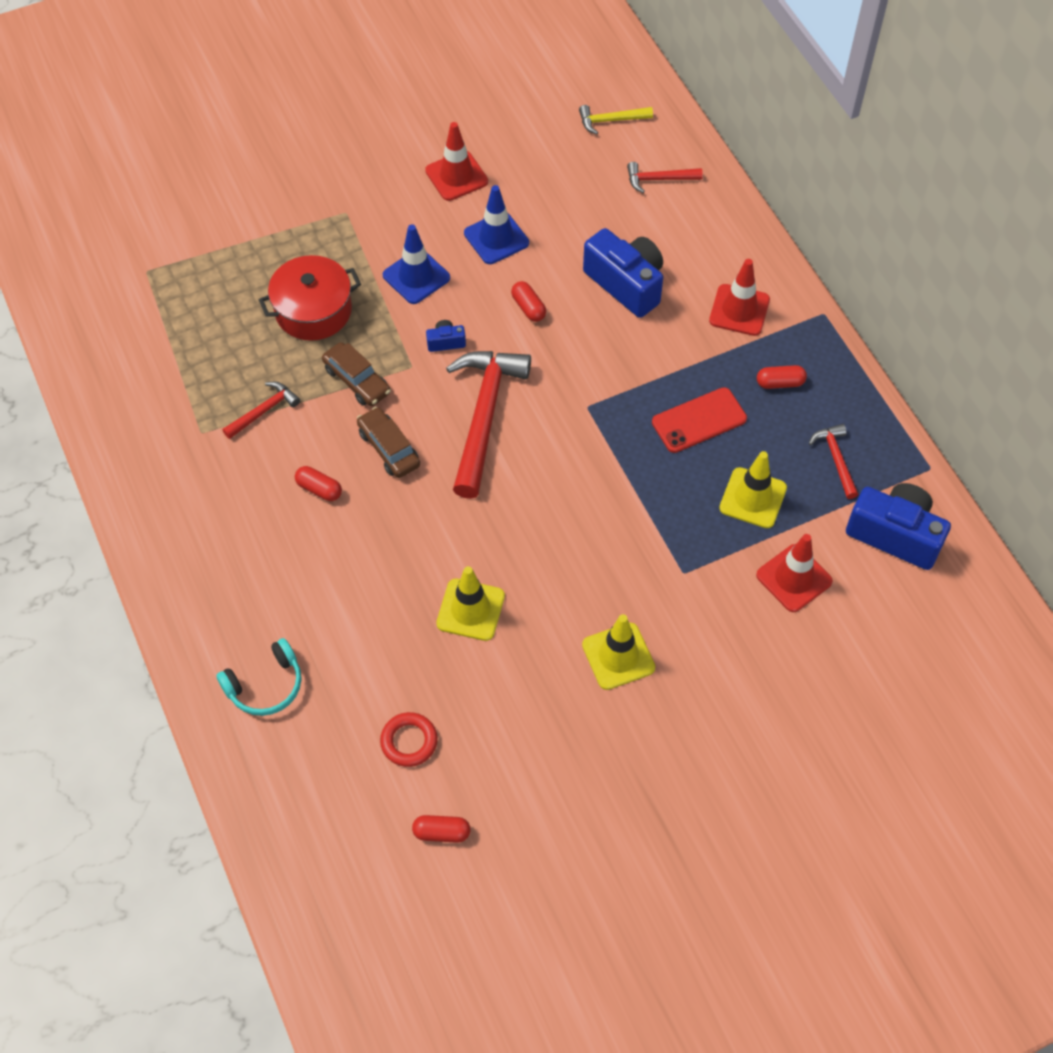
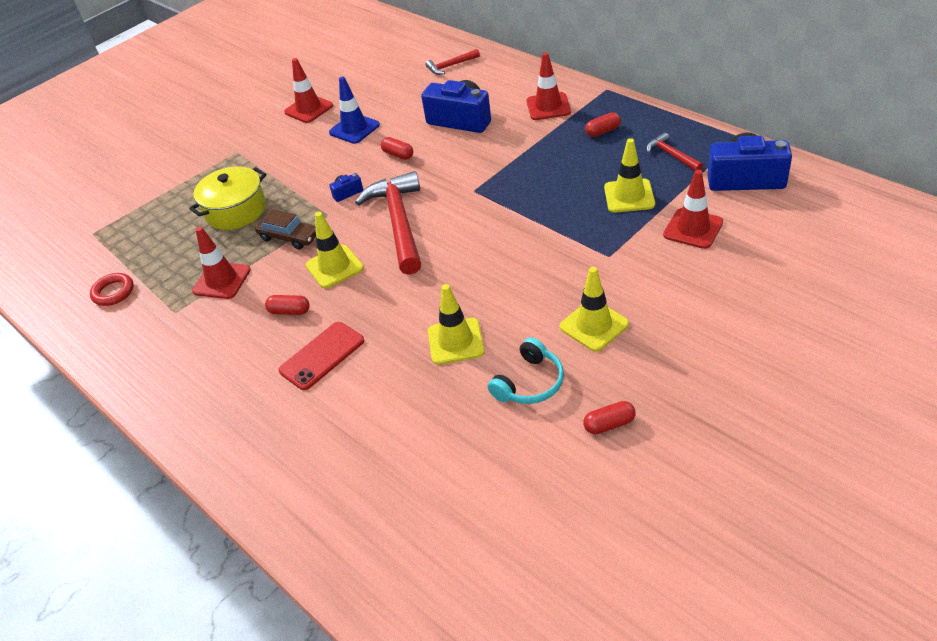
camera: 15 degrees left, 15 degrees down
turquoise headphones [216,638,302,716] -> turquoise headphones moved to [488,337,564,404]
red hammer [222,382,300,439] -> red traffic cone [192,226,251,299]
red pot [259,255,361,341] -> yellow pot [189,166,266,230]
brown car [357,407,420,478] -> yellow traffic cone [305,212,364,288]
red ring [380,712,438,767] -> red ring moved to [90,273,134,306]
blue traffic cone [383,224,450,304] -> none
red capsule [412,815,471,843] -> red capsule moved to [583,401,636,434]
yellow hammer [579,105,653,135] -> none
red phone [652,387,747,453] -> red phone moved to [278,322,364,390]

